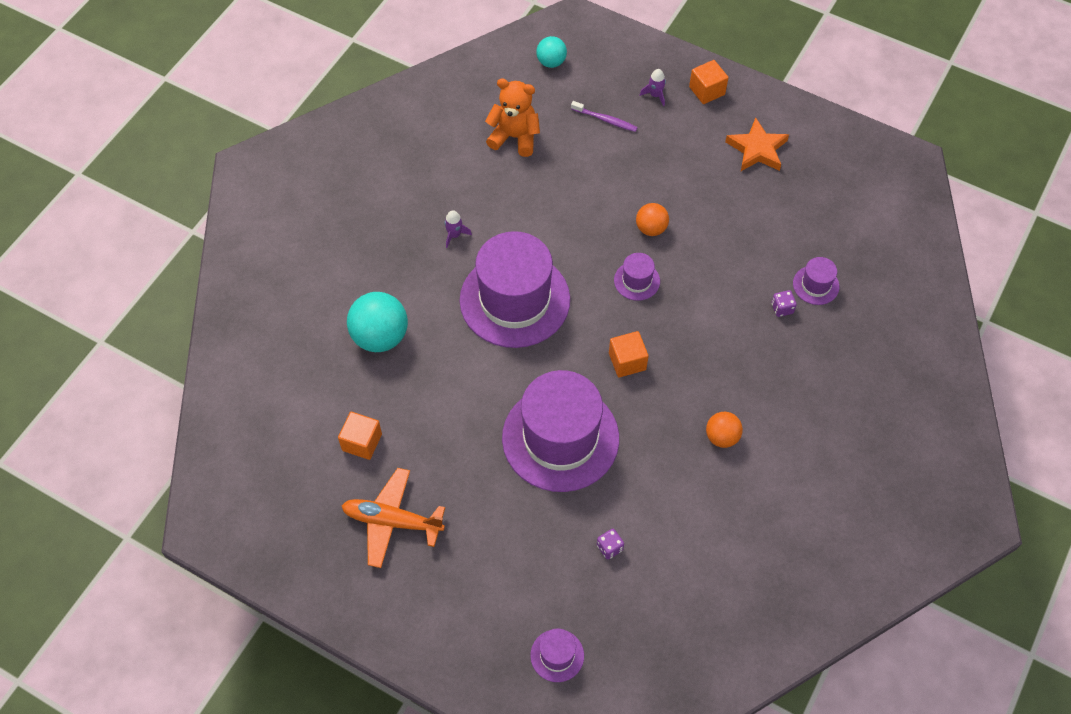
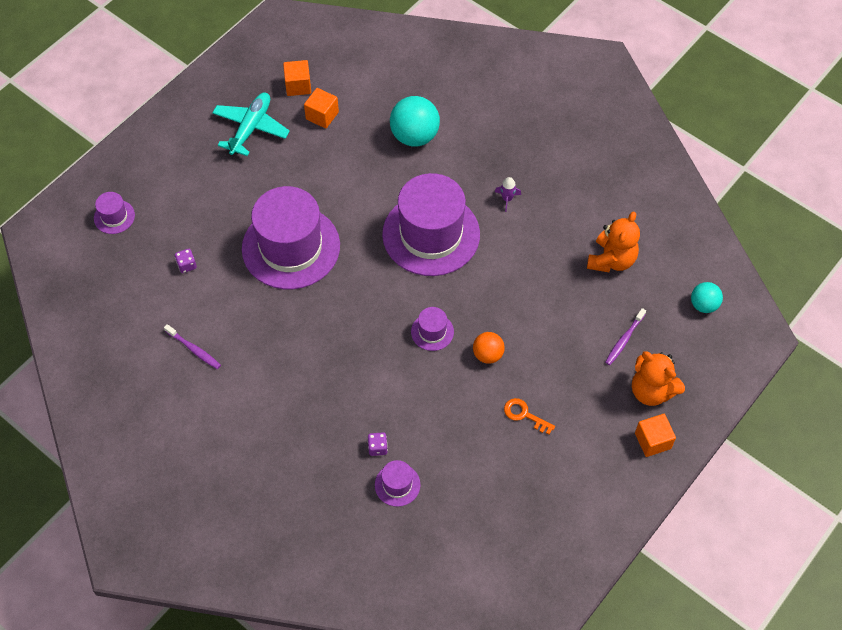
camera: 100 degrees right, 0 degrees up
orange plane [342,468,445,568] -> turquoise plane [212,93,290,156]
orange cube [609,331,649,378] -> orange cube moved to [283,60,311,96]
purple rocket [640,69,666,107] -> orange teddy bear [632,351,685,406]
orange ball [706,412,743,448] -> none
orange star [725,117,789,171] -> none
none -> purple toothbrush [164,324,221,369]
none -> orange key [504,398,555,435]

